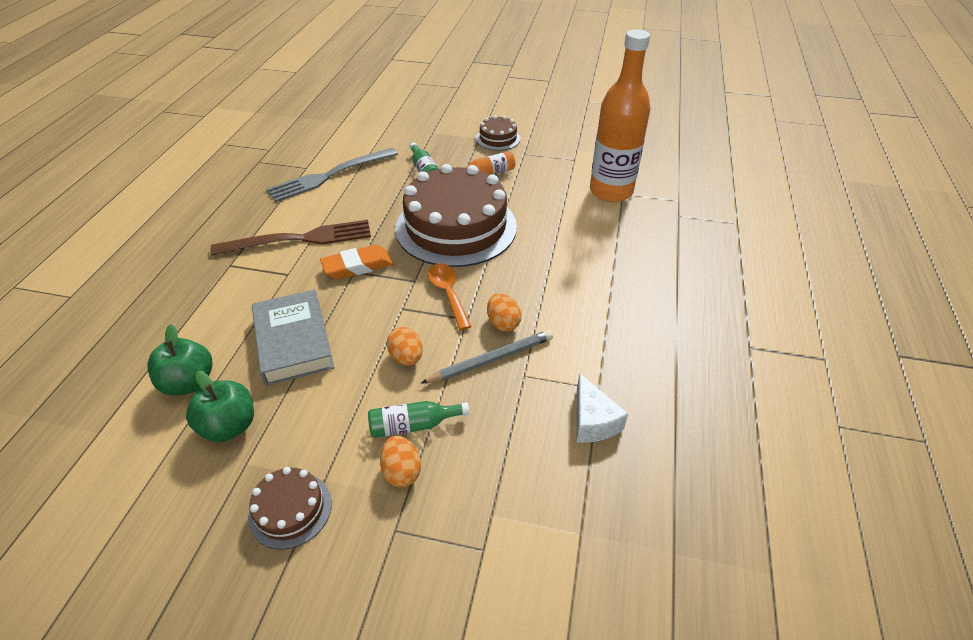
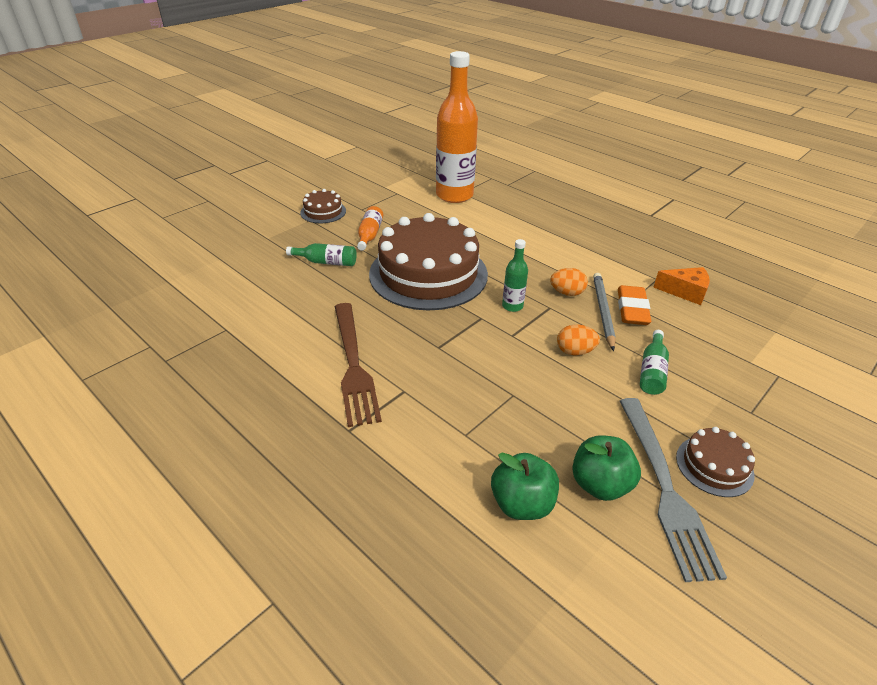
camera: 60 degrees left, 5 degrees down
brown fork [211,220,371,255] -> brown fork turned 150 degrees clockwise [335,303,382,427]
grey book [252,290,335,386] -> none
grey fork [267,148,398,202] -> grey fork moved to [620,398,727,582]
orange eraser [320,245,393,279] -> orange eraser moved to [618,285,651,325]
orange egg [380,436,421,487] -> none
orange spoon [428,263,472,330] -> green bottle [502,239,528,312]
white cheese [576,373,628,443] -> orange cheese [653,267,710,305]

